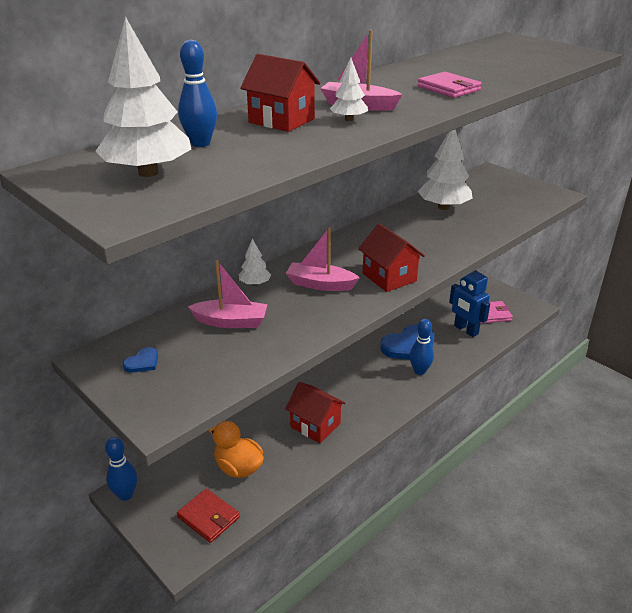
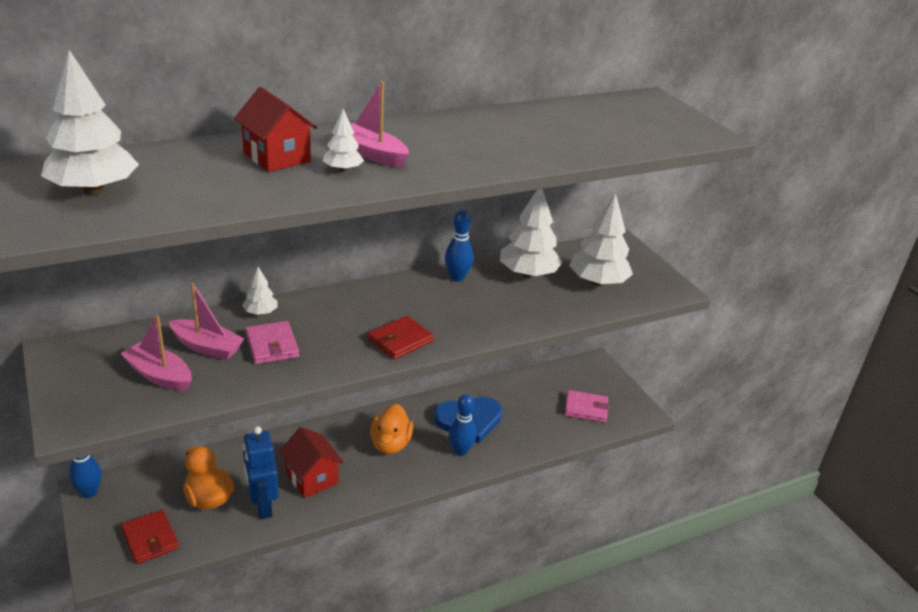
camera: 15 degrees right, 0 degrees up
blue heart [123,347,158,373] -> none
blue bowling pin [178,40,217,147] -> blue bowling pin moved to [445,210,474,282]
pink boat [286,227,360,291] -> pink boat moved to [120,316,192,391]
red house [358,223,425,292] -> red wallet [368,316,434,359]
pink wallet [417,72,482,98] -> pink wallet moved to [245,321,299,364]
blue robot [449,269,490,337] -> blue robot moved to [243,426,279,519]
none -> orange duck [370,404,413,454]
none -> white tree [569,193,633,286]

